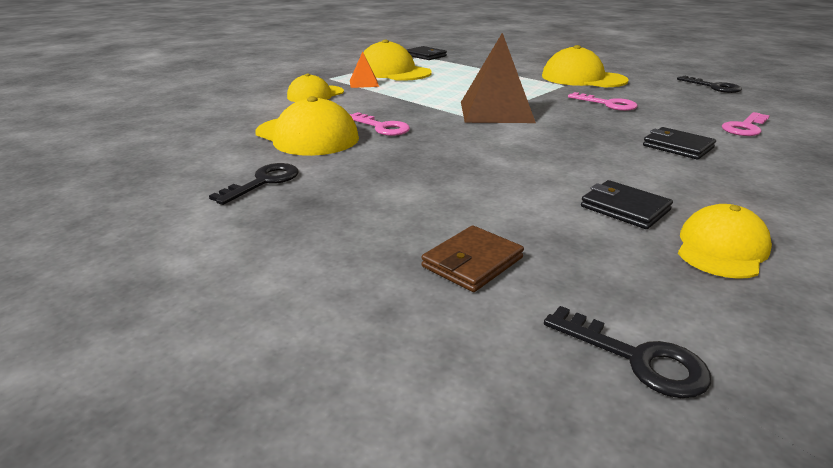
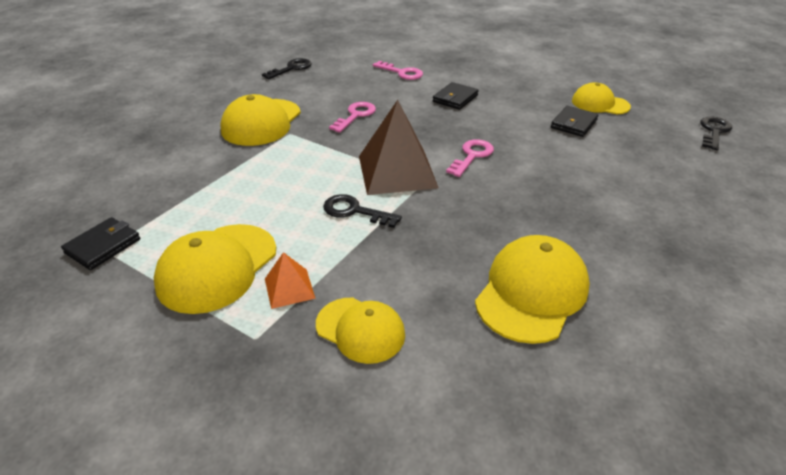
camera: 100 degrees left, 10 degrees up
black key [209,163,298,205] -> black key moved to [323,194,402,228]
pink key [350,112,410,136] -> pink key moved to [446,139,494,177]
brown wallet [421,225,524,292] -> none

